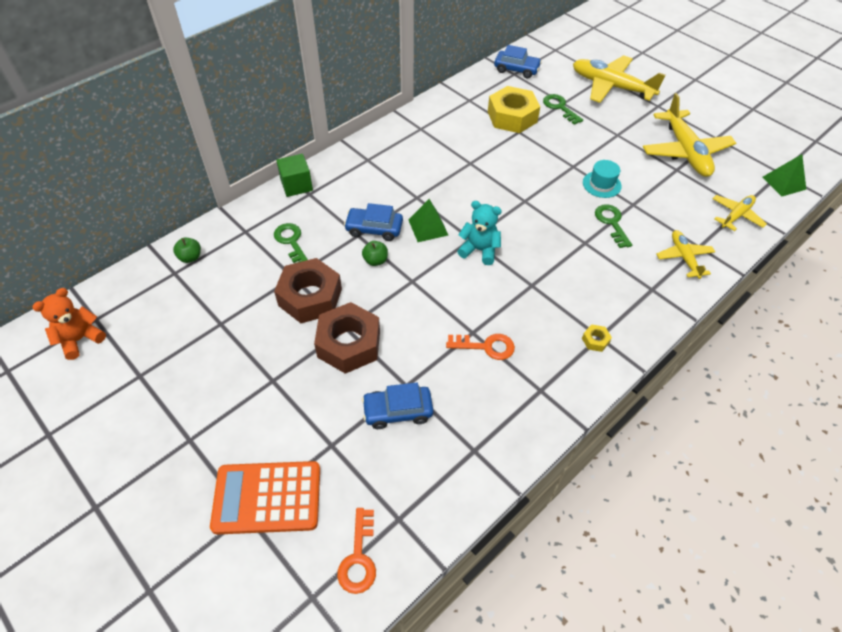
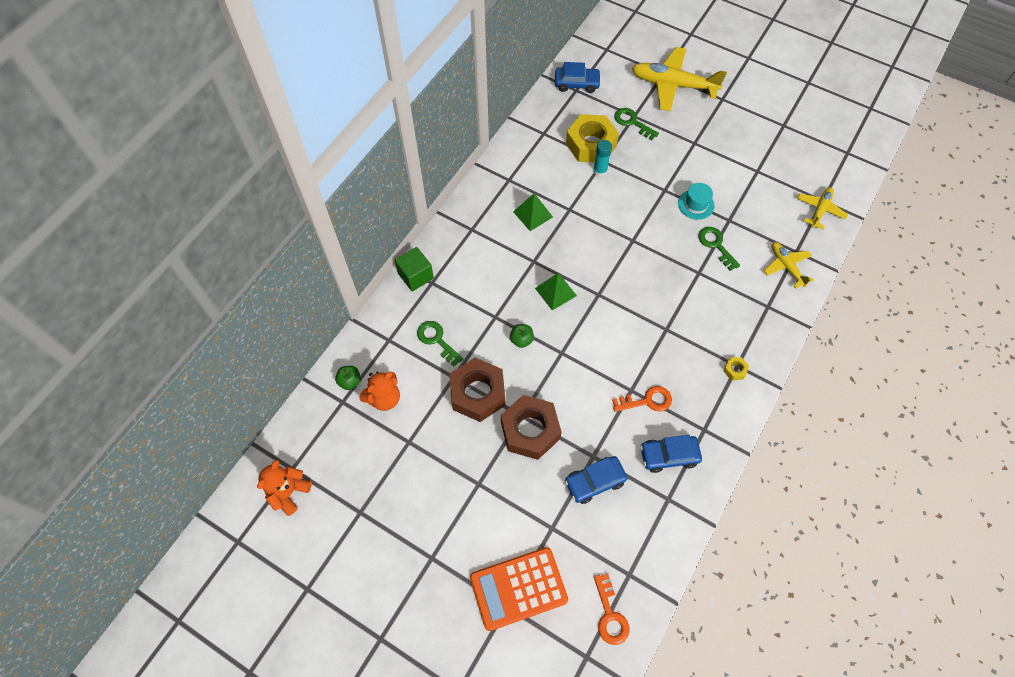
camera: 15 degrees left, 10 degrees up
blue car [344,203,403,241] -> blue car moved to [640,435,702,473]
turquoise teddy bear [457,201,502,265] -> none
yellow plane [643,93,736,177] -> none
green pyramid [763,154,806,197] -> green pyramid moved to [513,193,553,231]
none -> orange teddy bear [359,371,400,411]
none -> turquoise glue stick [593,140,612,177]

